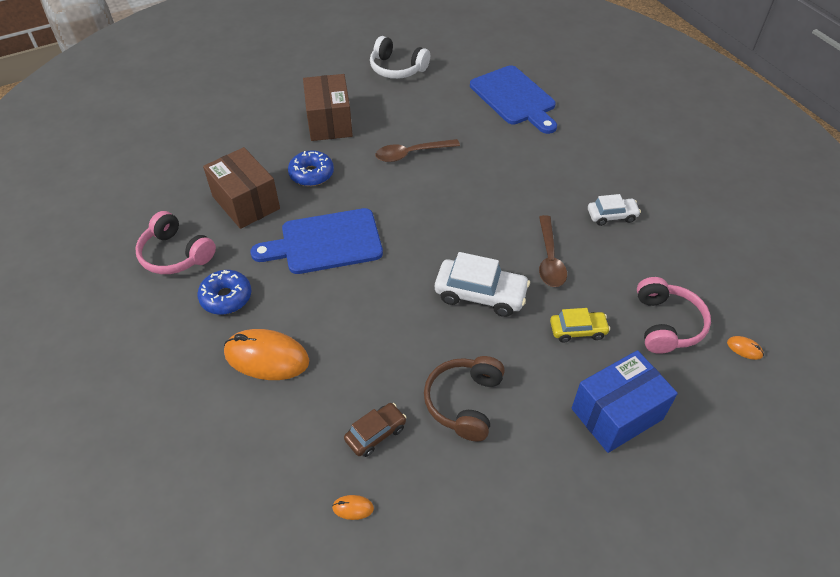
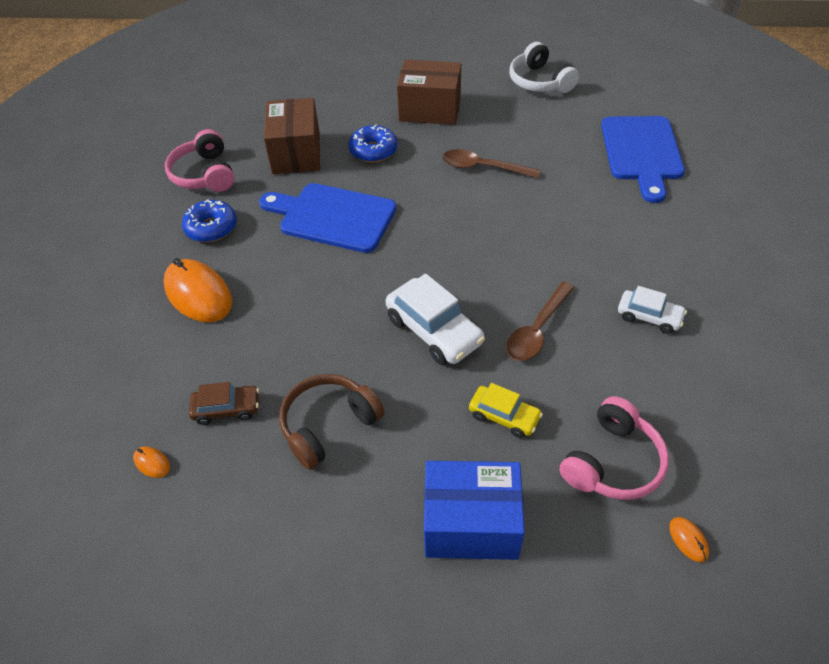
camera: 35 degrees right, 0 degrees up
brown box [303,74,353,141] -> brown box turned 75 degrees clockwise [397,60,461,125]

